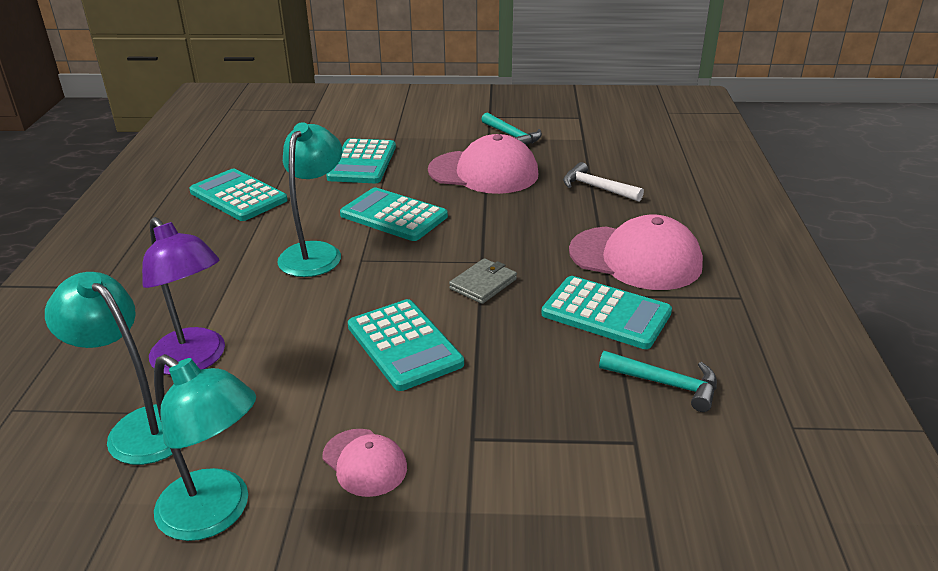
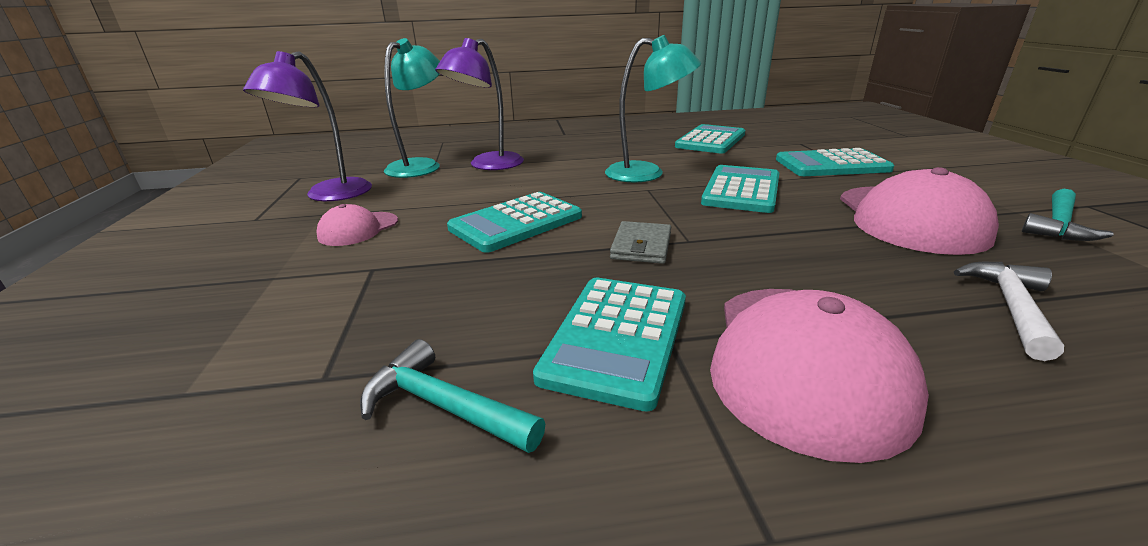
camera: 80 degrees right, 5 degrees down
turquoise lamp [154,354,256,541] -> purple lamp [243,51,372,201]
grey wallet [449,258,517,304] -> grey wallet turned 75 degrees clockwise [610,221,671,264]
turquoise hammer [599,351,717,412] -> turquoise hammer turned 105 degrees clockwise [360,339,545,453]

